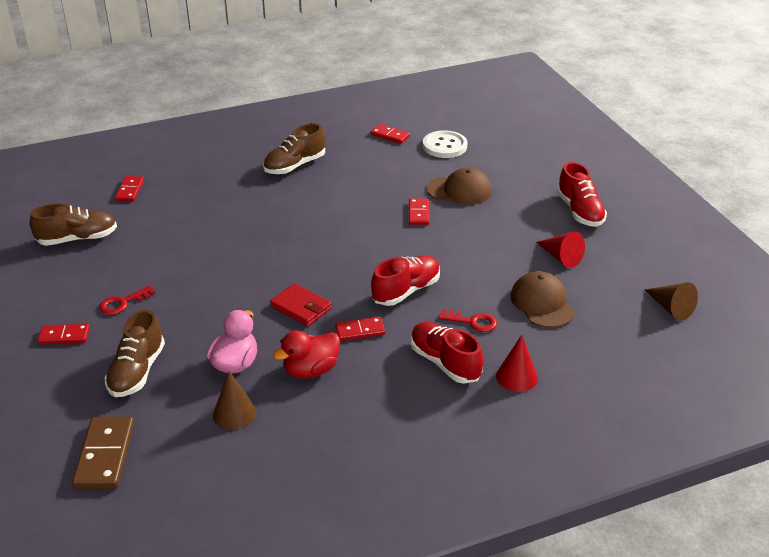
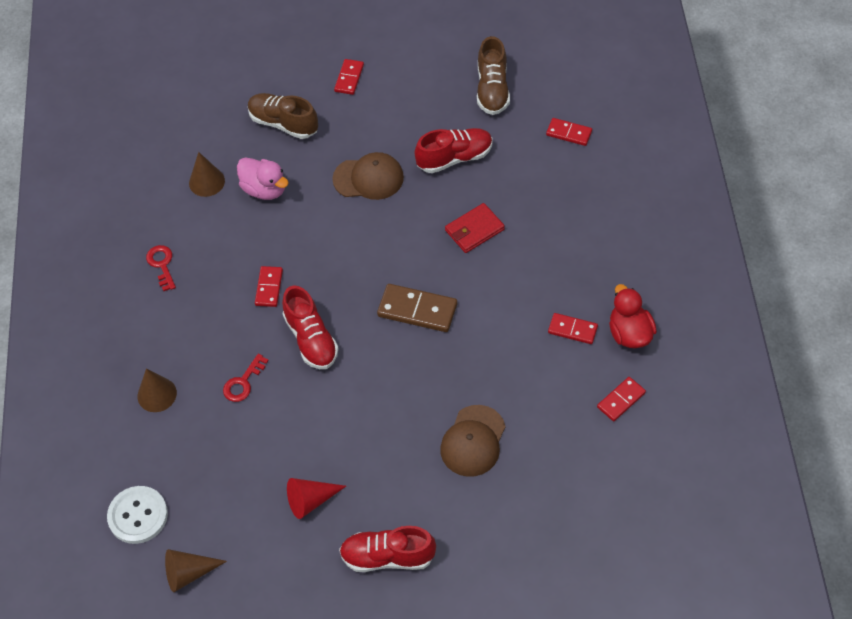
camera: 110 degrees right, 20 degrees up
brown domino [72,417,134,489] -> brown domino moved to [377,284,457,332]
red key [99,286,156,315] -> red key moved to [146,245,176,291]
brown shoe [263,123,325,174] -> none
red wallet [270,283,332,327] -> red wallet moved to [445,203,505,253]
red duck [273,330,340,379] -> red duck moved to [609,284,657,348]
red domino [409,198,429,225] -> red domino moved to [548,313,598,344]
red shoe [410,322,484,384] -> red shoe moved to [414,128,492,173]
white button [423,130,467,158] -> white button moved to [107,486,168,544]
red cone [496,335,538,392] -> brown cone [137,368,177,412]
brown cap [511,271,575,328] -> brown cap moved to [332,152,404,200]

